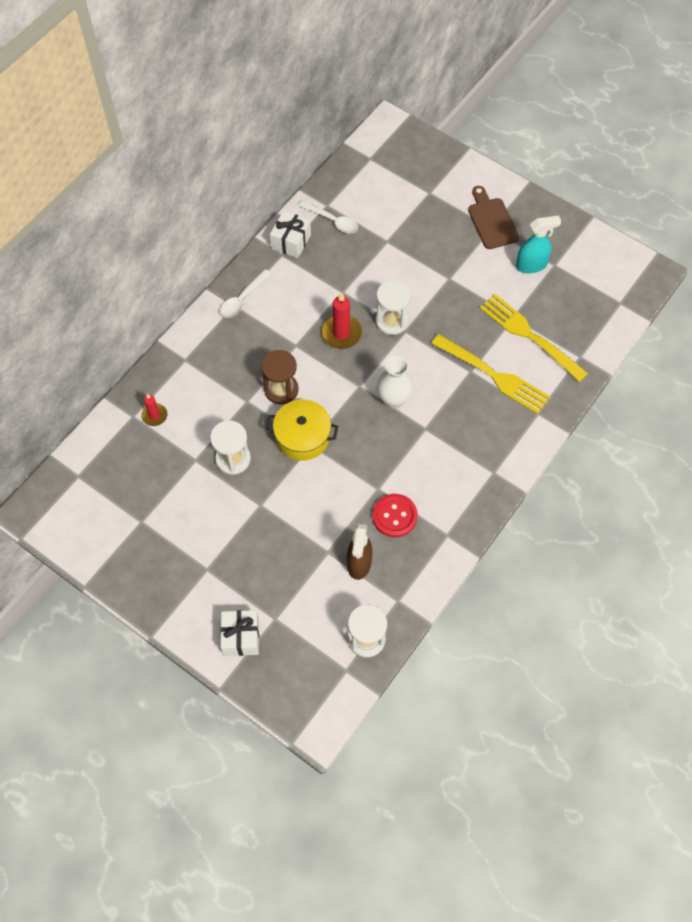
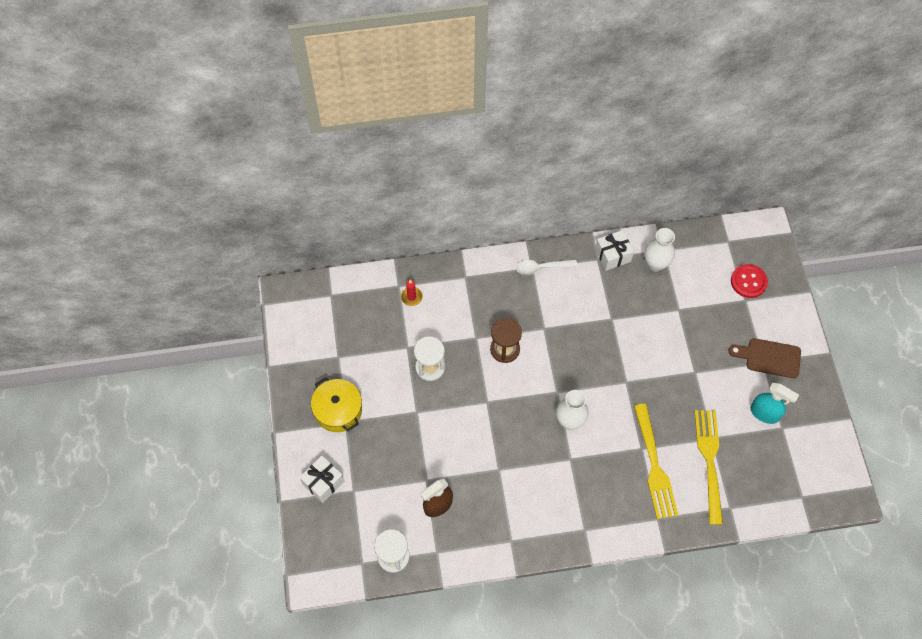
camera: 45 degrees right, 0 degrees up
yellow pot [266,399,338,461] -> yellow pot moved to [311,377,362,432]
white spoon [298,200,358,233] -> white vase [644,228,675,272]
red candle [321,292,362,349] -> none
red button [373,494,418,537] -> red button moved to [731,264,768,298]
white hourglass [375,280,411,335] -> none
brown cutting board [468,186,519,249] -> brown cutting board turned 105 degrees counterclockwise [729,338,801,378]

